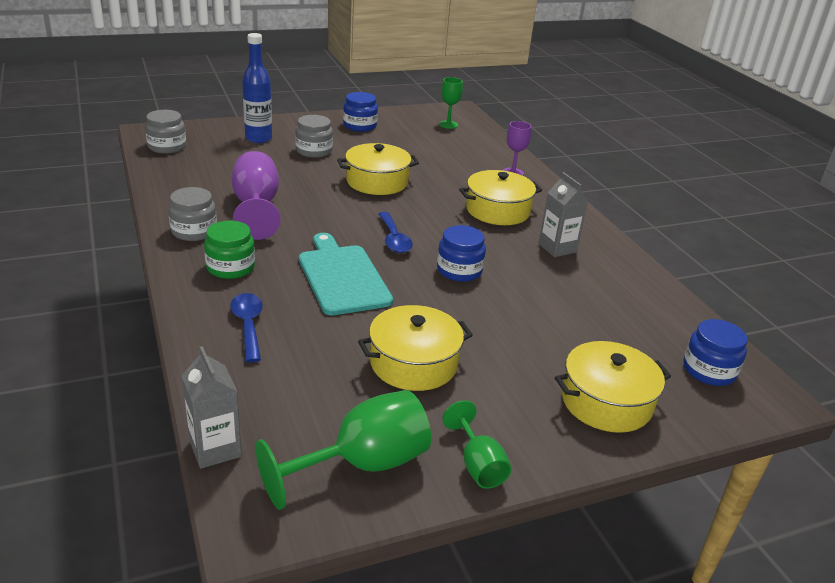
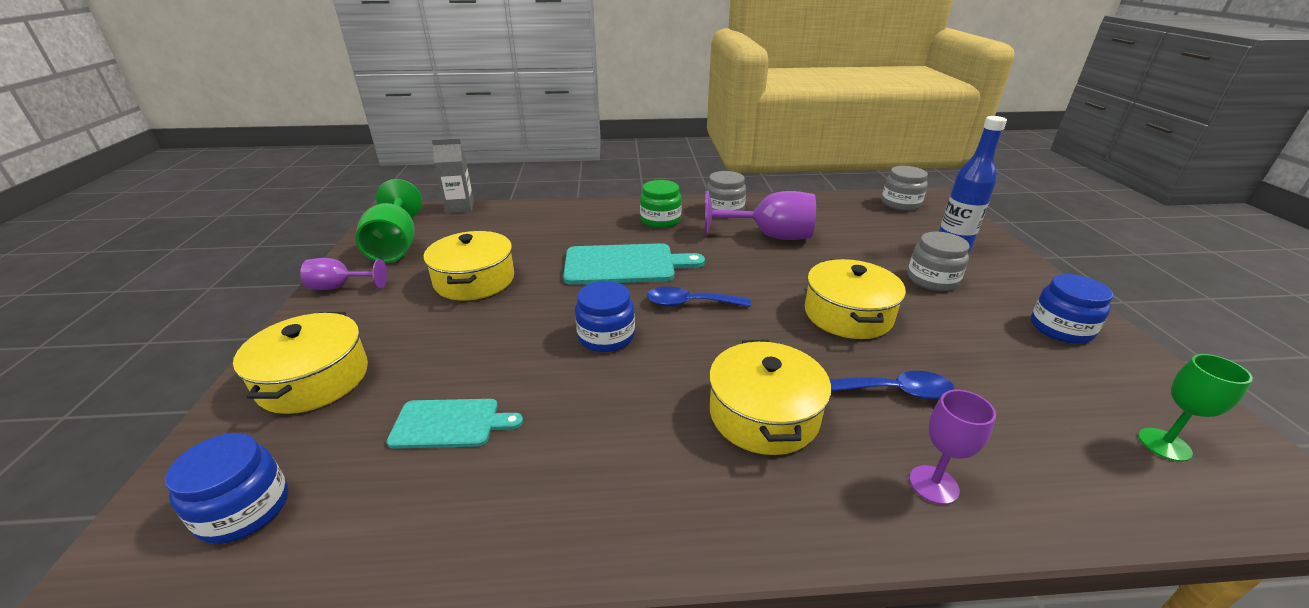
camera: 110 degrees right, 0 degrees up
blue spoon [230,293,263,362] -> blue spoon moved to [829,371,955,399]
green goblet [443,400,512,489] -> purple goblet [300,258,387,290]
grey carton [538,172,588,257] -> none
none -> turquoise cutting board [386,399,523,449]

